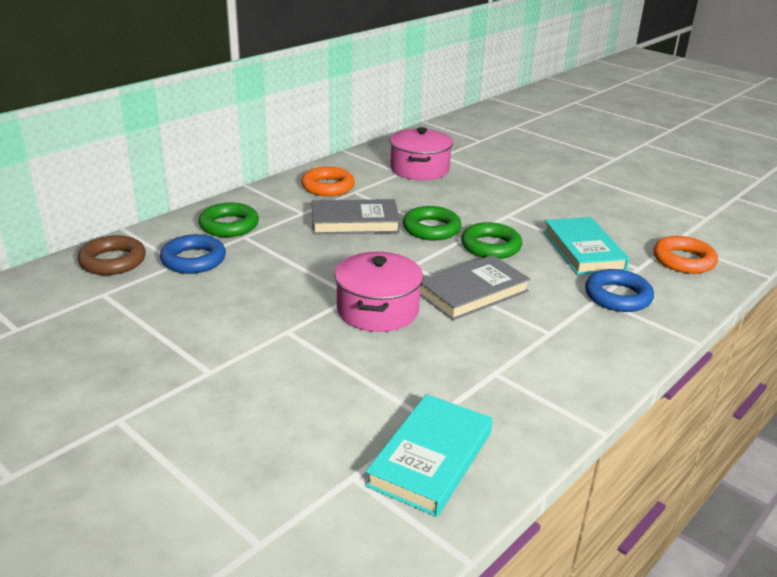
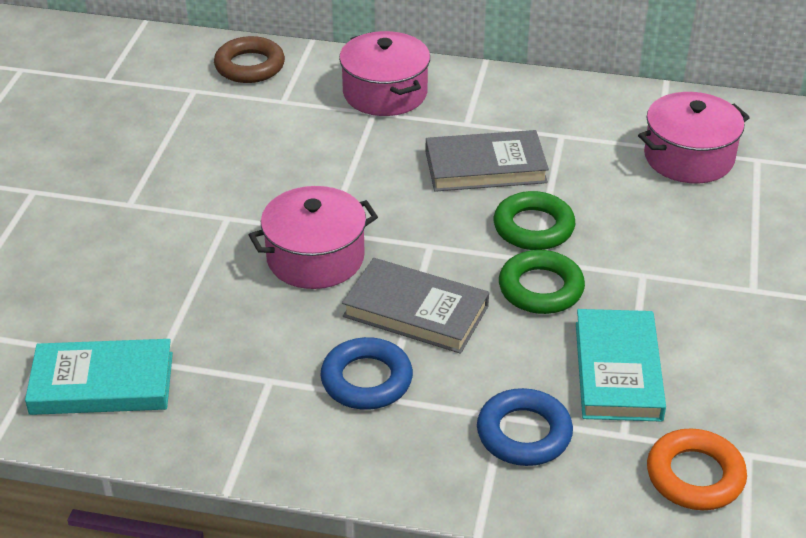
camera: 60 degrees right, 10 degrees up
blue ring [160,234,226,274] -> blue ring moved to [320,337,413,410]
green ring [198,203,259,237] -> pink pot [339,31,430,116]
orange ring [301,167,355,196] -> none
grey book [312,199,400,235] -> grey book turned 60 degrees counterclockwise [425,130,549,192]
turquoise book [543,217,630,275] -> turquoise book turned 45 degrees counterclockwise [576,309,666,422]

